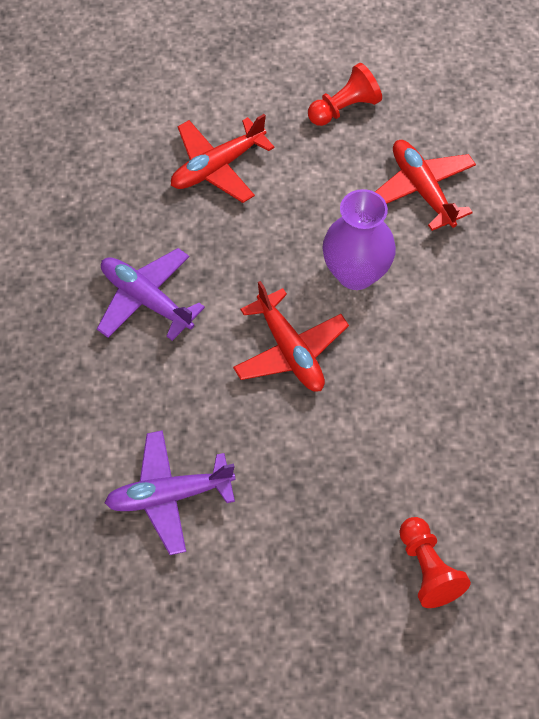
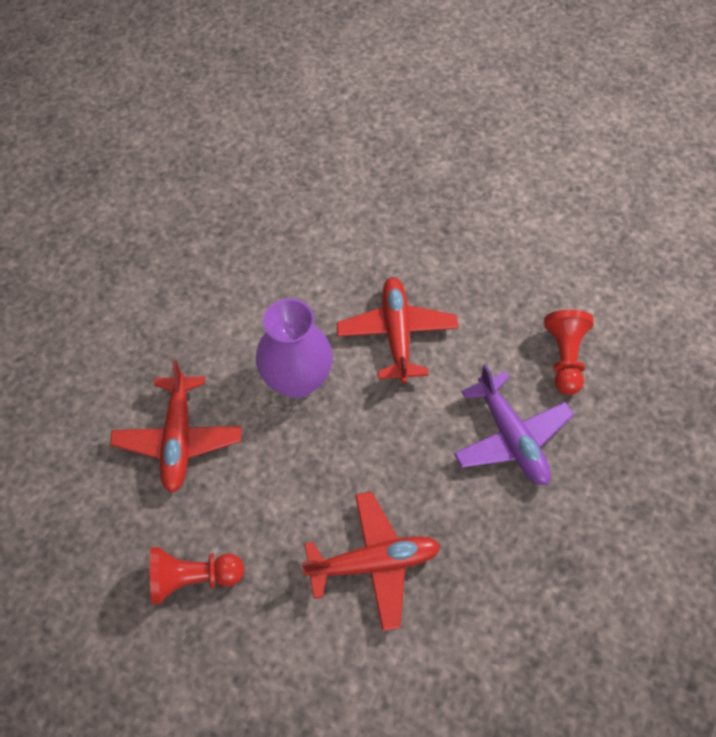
camera: 155 degrees left, 0 degrees up
purple plane [105,430,236,555] -> none
red pawn [399,517,471,608] -> red pawn moved to [544,310,593,395]

